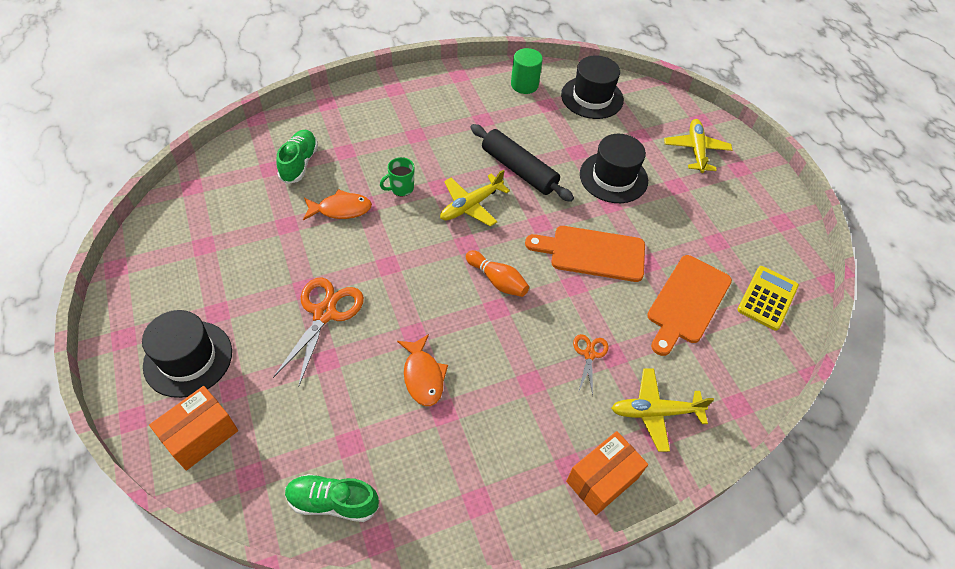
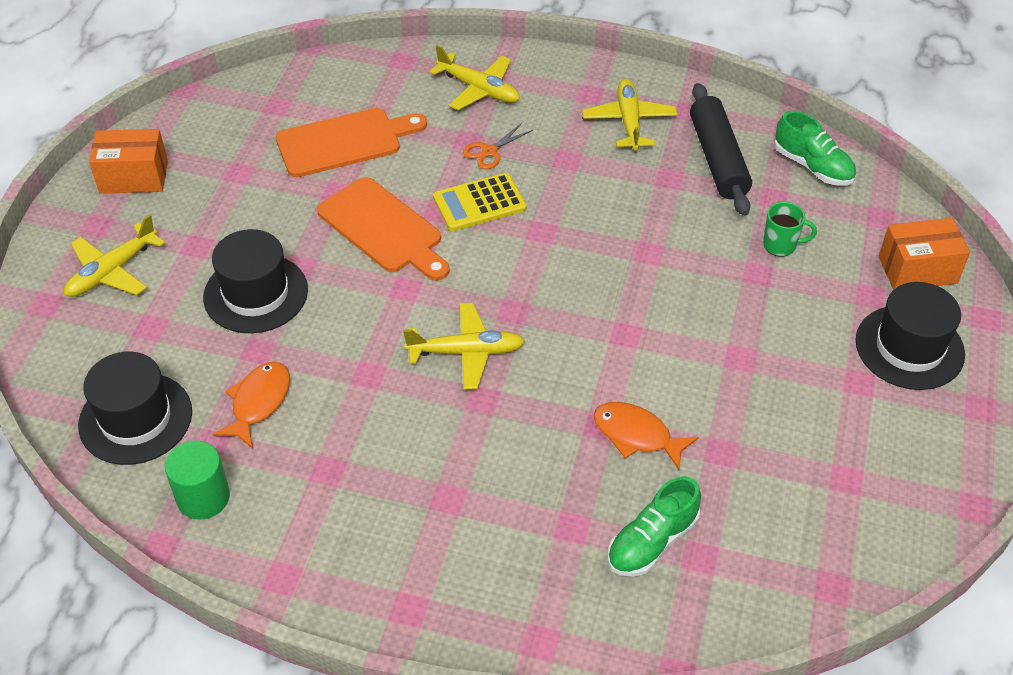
camera: 140 degrees left, 5 degrees down
orange scissors [273,277,364,387] -> none
green mug [380,157,414,196] -> green mug moved to [763,202,817,257]
orange fish [397,334,448,406] -> orange fish moved to [213,362,290,449]
orange bowling pin [466,250,529,297] -> none
black rolling pin [470,124,574,202] -> black rolling pin moved to [690,83,752,216]
orange box [566,431,648,515] -> orange box moved to [89,129,168,194]
yellow calculator [737,266,799,331] -> yellow calculator moved to [433,173,527,231]
none -> yellow plane [582,78,678,151]

